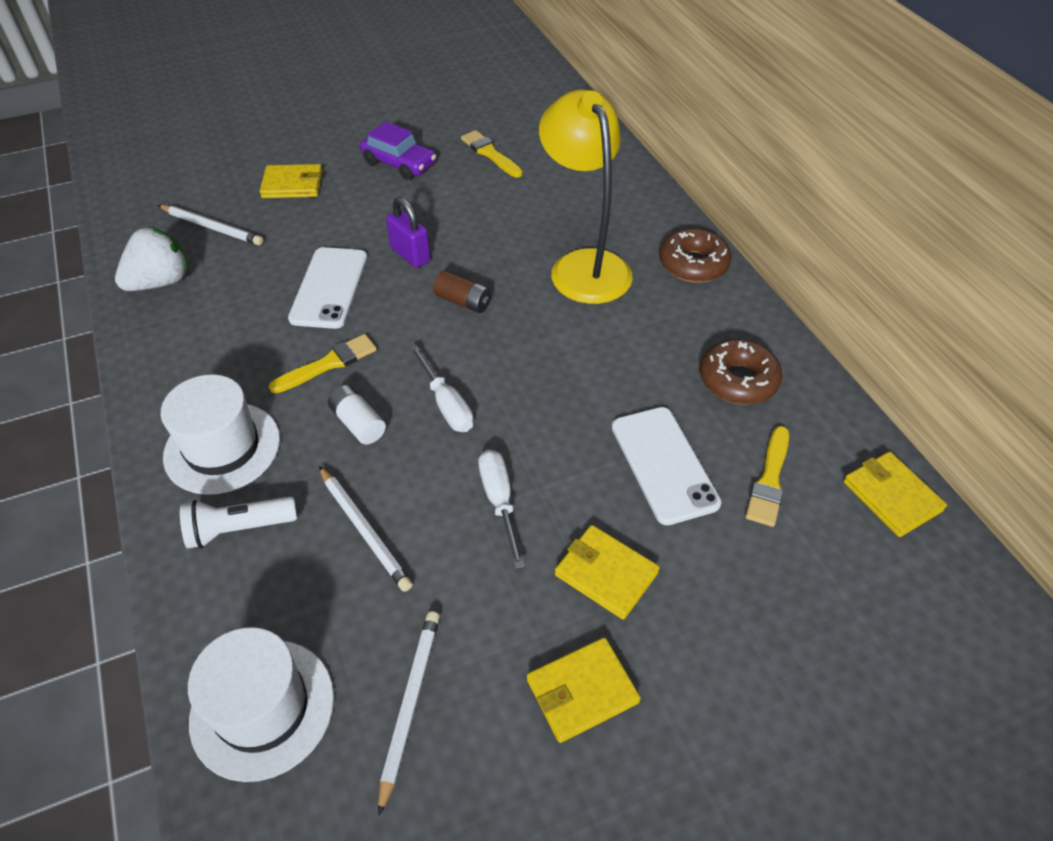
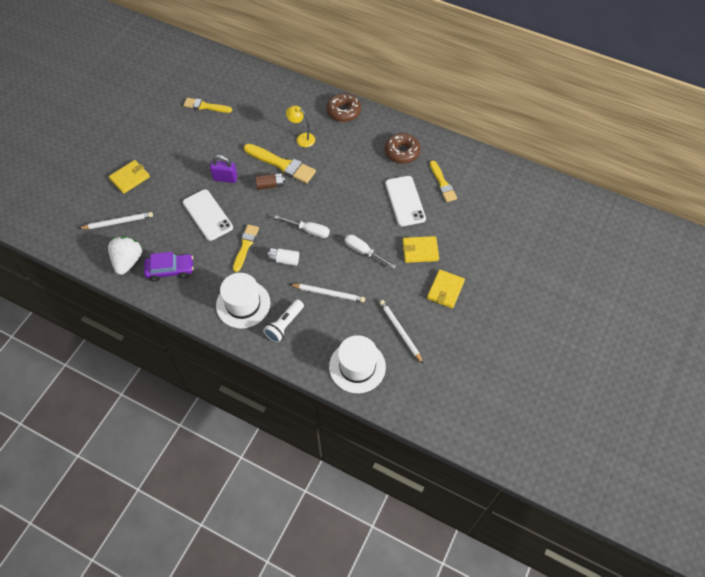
camera: 40 degrees left, 10 degrees up
purple car [360,121,436,180] -> purple car moved to [144,252,193,282]
yellow lamp [539,89,633,304] -> yellow lamp [286,106,315,147], size x0.47
white phone [612,407,722,525] -> white phone turned 45 degrees clockwise [385,176,426,226]
yellow wallet [843,452,947,537] -> none
none -> yellow brush [244,144,316,184]

